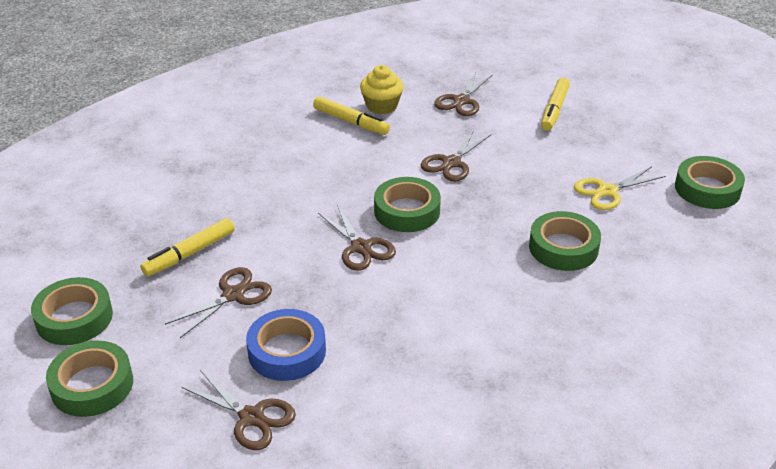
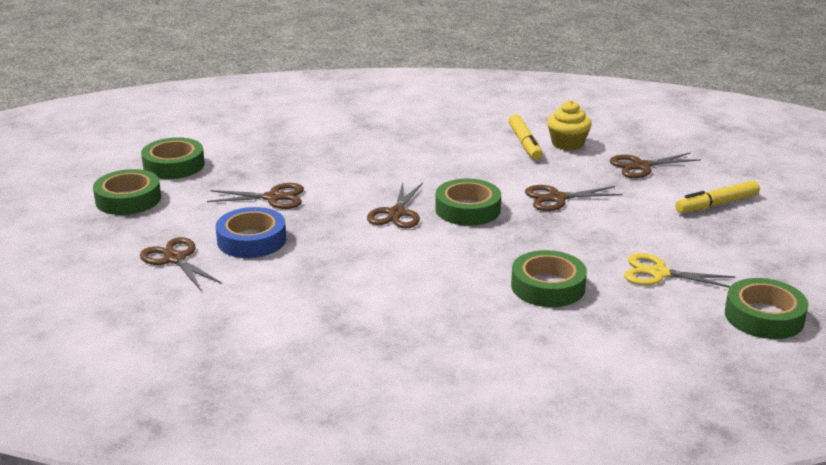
camera: 45 degrees right, 10 degrees down
yellow marker [140,218,235,276] -> none
brown scissors [182,370,296,450] -> brown scissors turned 150 degrees clockwise [140,237,222,291]

